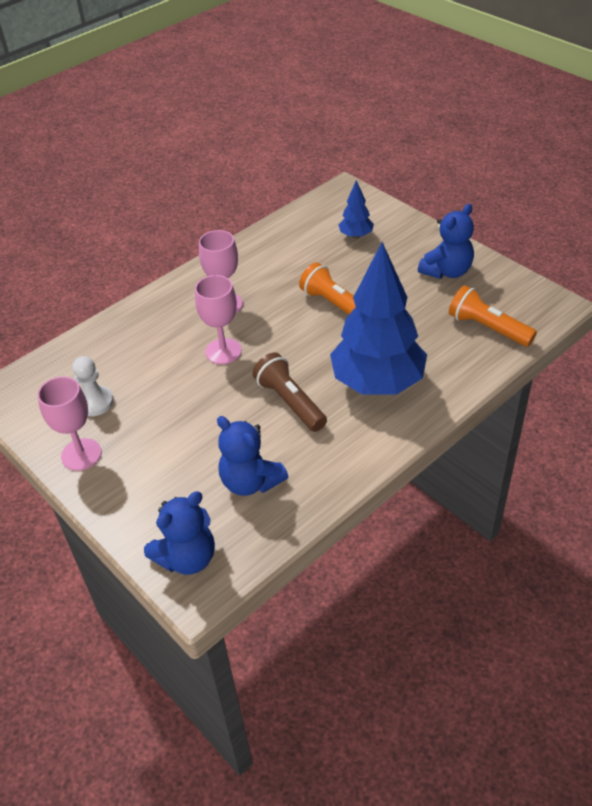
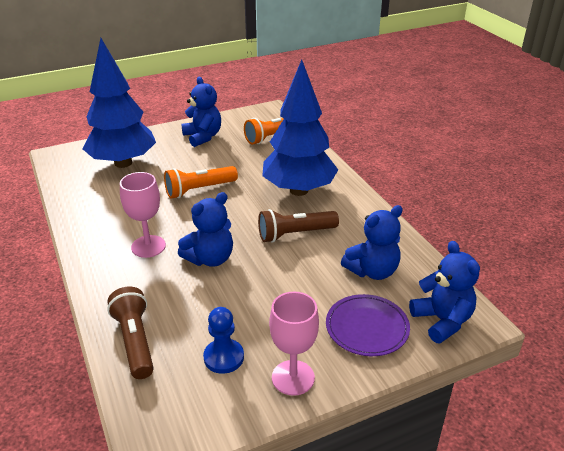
camera: 75 degrees left, 10 degrees down
white pawn [72,356,114,416] -> blue pawn [203,307,244,374]
pink goblet [195,275,242,364] -> blue teddy bear [178,192,233,267]
blue tree [339,180,374,239] -> blue tree [83,38,156,168], size x2.25
none -> brown flashlight [107,287,154,379]
none -> purple plate [326,294,410,356]

